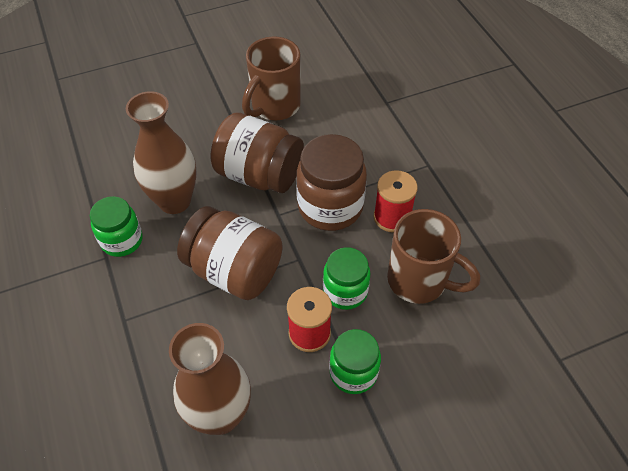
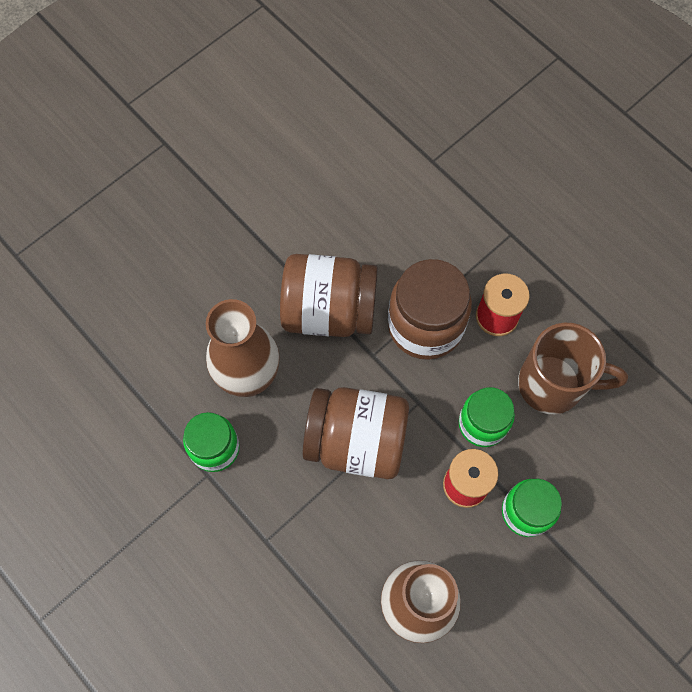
camera: 20 degrees left, 15 degrees up
brown mug [242,37,301,120] -> none

